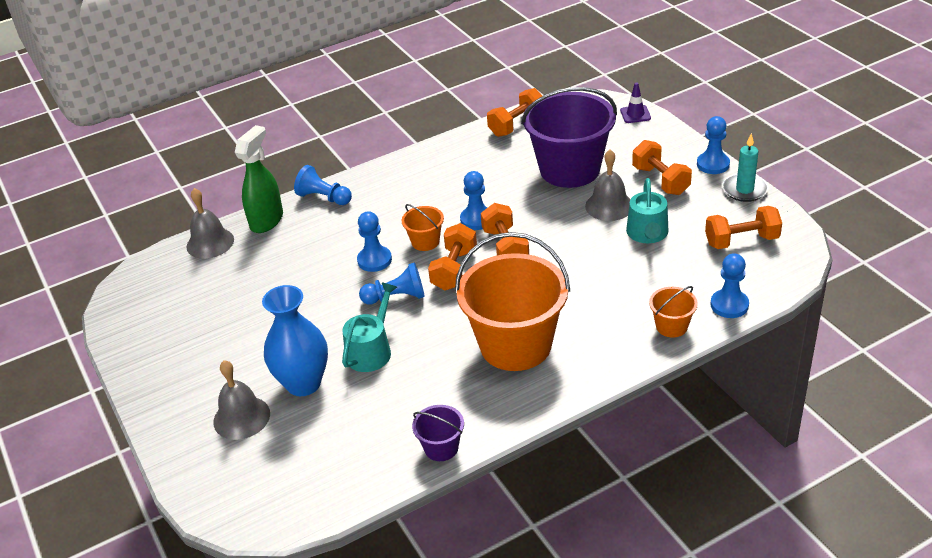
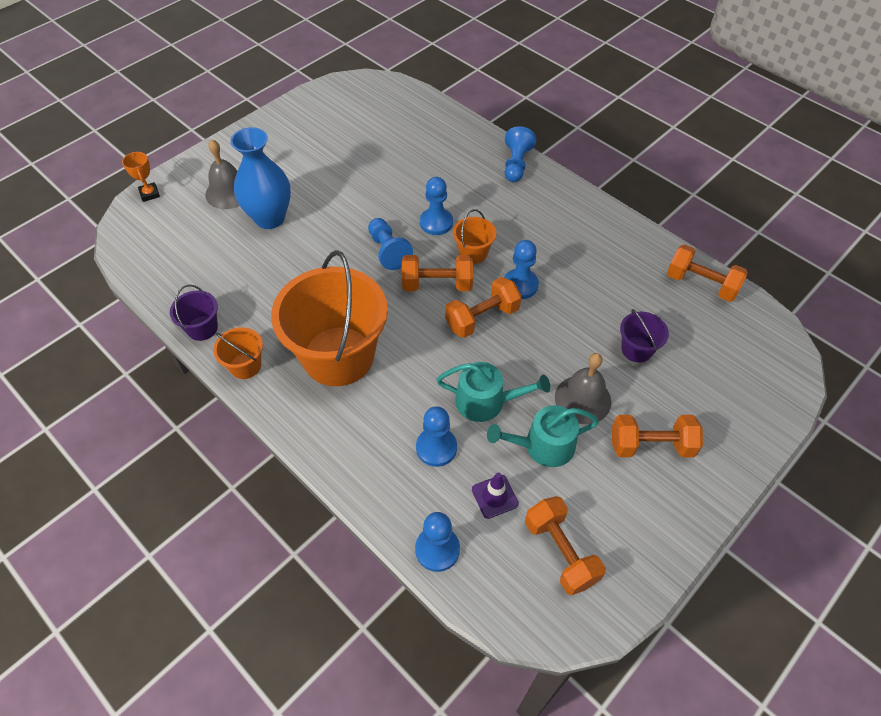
camera: 70 degrees right, 15 degrees up
grey bell [186,188,234,259] -> none
green spray bottle [234,125,283,233] -> none
turquoise watering can [342,283,397,372] -> turquoise watering can moved to [436,362,550,422]
purple bucket [521,87,617,188] -> purple bucket [620,309,669,363], size x0.44
purple traffic cone [620,82,651,123] -> purple traffic cone moved to [472,472,519,519]
orange dumbbell [632,140,692,195] -> orange dumbbell turned 45 degrees clockwise [612,415,703,457]
orange bucket [649,286,698,338] -> orange bucket moved to [213,327,263,379]
blue pawn [697,116,730,174] -> blue pawn moved to [416,406,457,467]
turquoise candle [722,133,769,202] -> none
none -> orange trophy [122,152,160,202]

